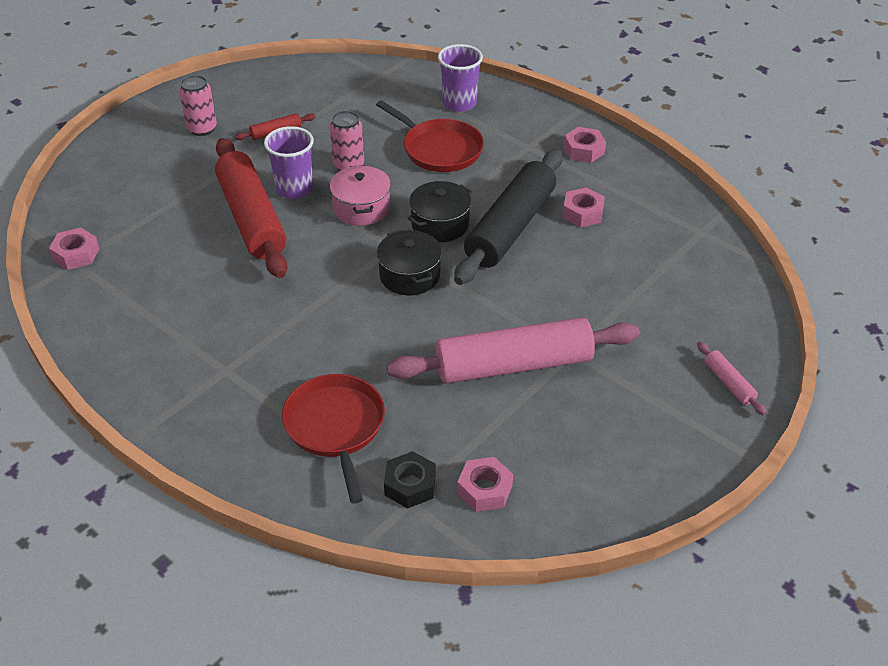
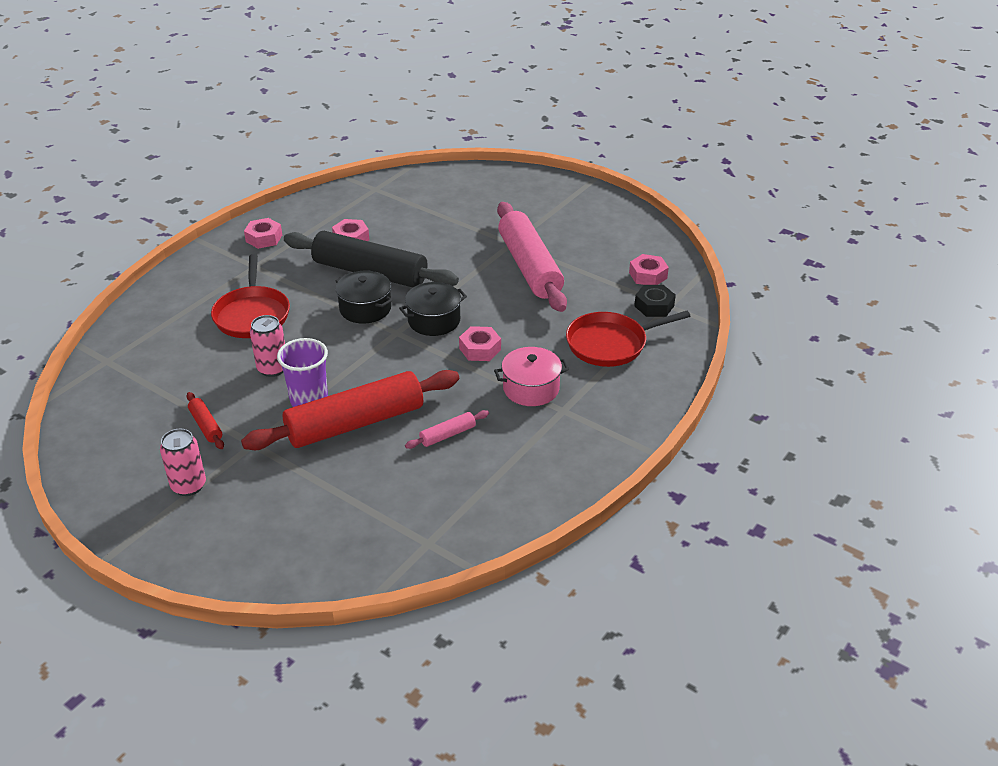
camera: 95 degrees left, 5 degrees down
pink nut [49,228,99,270] -> pink nut moved to [459,326,501,361]
pink pot [330,165,391,226] -> pink pot moved to [494,347,569,406]
red pan [376,100,484,172] -> red pan turned 135 degrees clockwise [211,254,290,338]
purple cup [438,44,483,112] -> none
pink rolling pin [697,341,766,416] -> pink rolling pin moved to [405,410,489,449]

